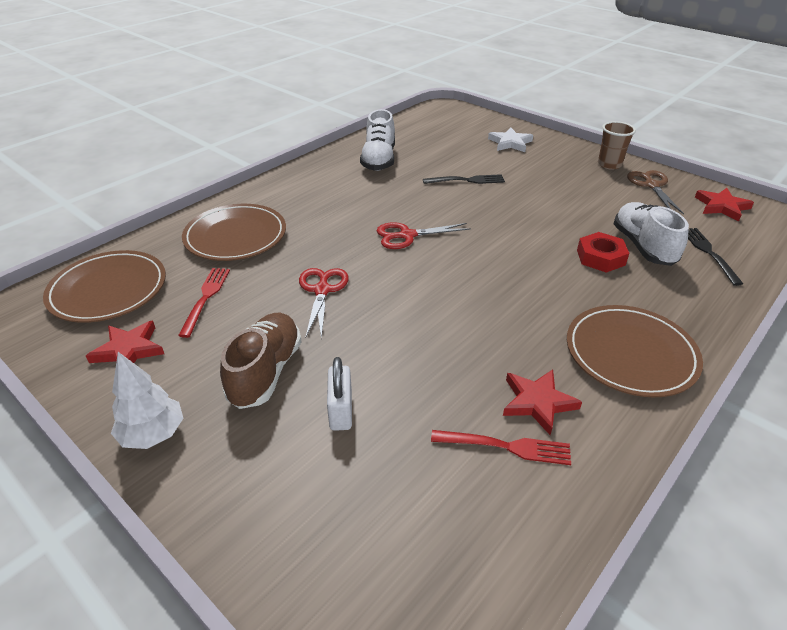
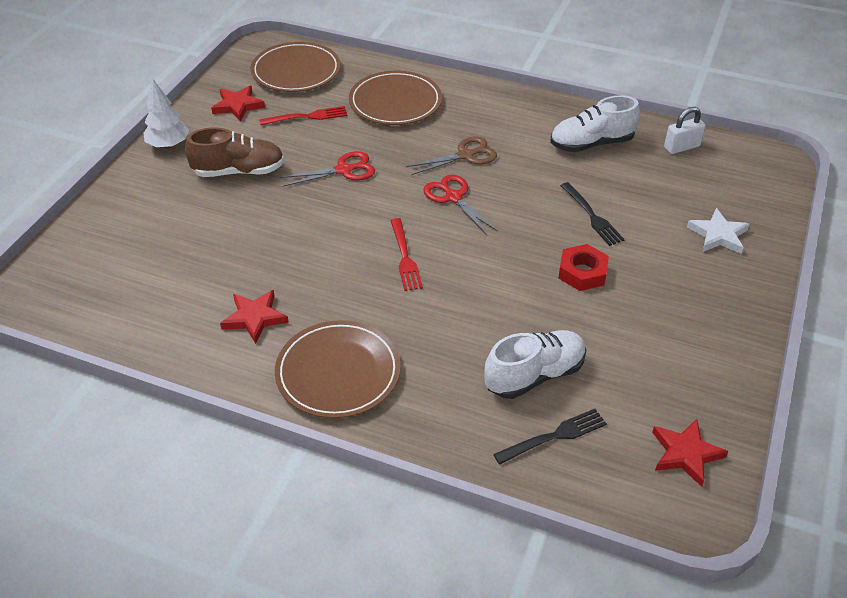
camera: 70 degrees right, 5 degrees up
white padlock [327,357,352,431] -> white padlock moved to [664,107,706,154]
red fork [431,430,571,465] -> red fork moved to [390,218,423,291]
red nut [577,232,629,273] -> red nut moved to [558,244,609,291]
brown cup [598,121,636,170] -> none
brown scissors [627,170,684,214] -> brown scissors moved to [406,137,497,175]

